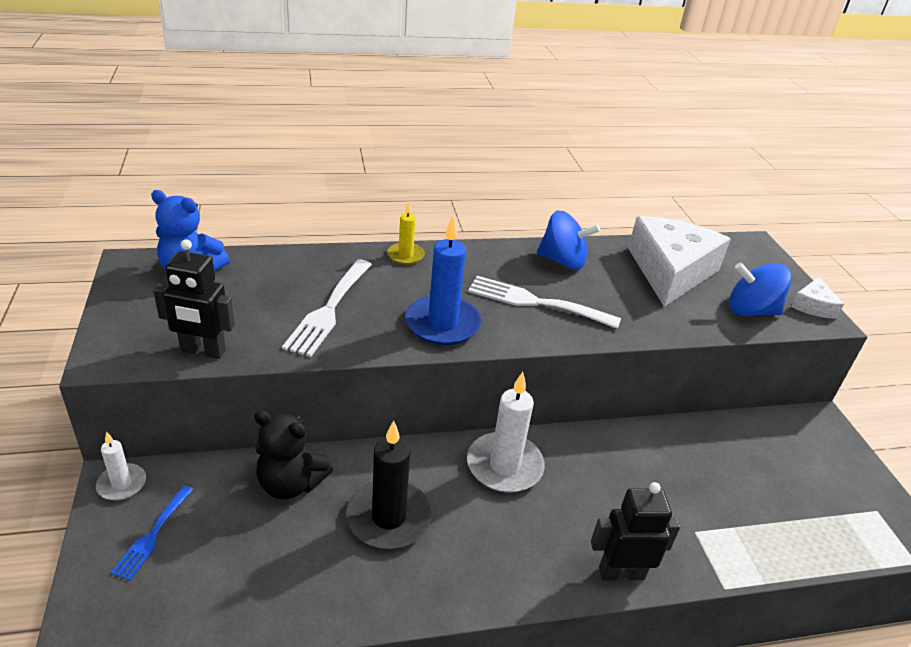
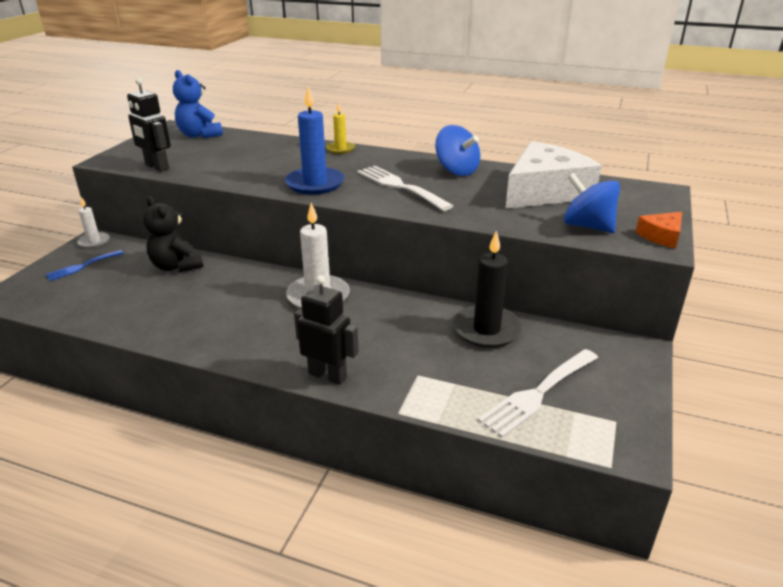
camera: 35 degrees right, 5 degrees down
white fork [282,260,372,357] -> white fork moved to [478,349,598,438]
black candle [346,420,432,549] -> black candle moved to [453,230,522,348]
white cheese [791,277,844,319] -> orange cheese [636,212,682,248]

